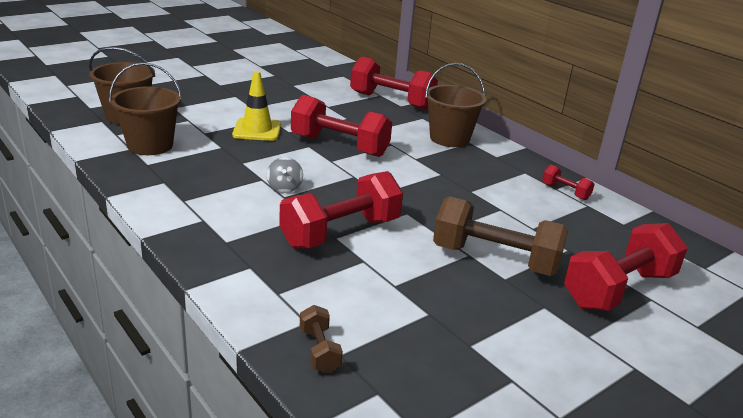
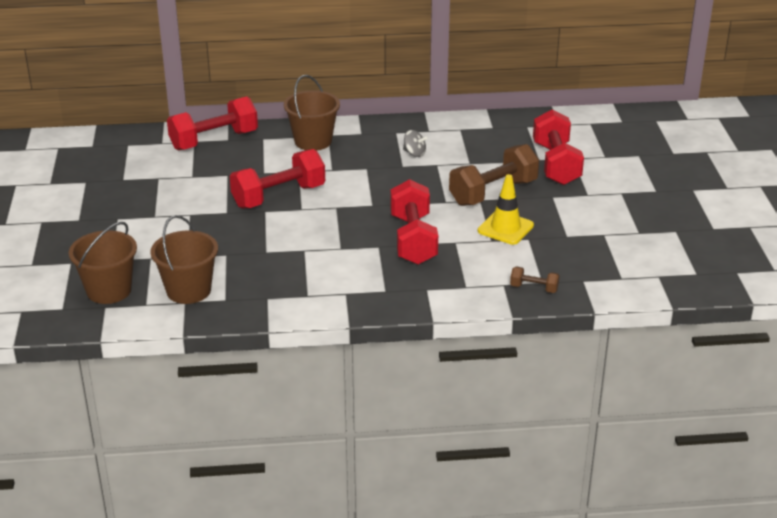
camera: 55 degrees left, 5 degrees up
yellow traffic cone [232,71,281,141] -> yellow traffic cone moved to [478,174,534,245]
grey spinning top [267,157,303,193] -> grey spinning top moved to [403,130,427,157]
red dumbbell [542,165,595,200] -> none

